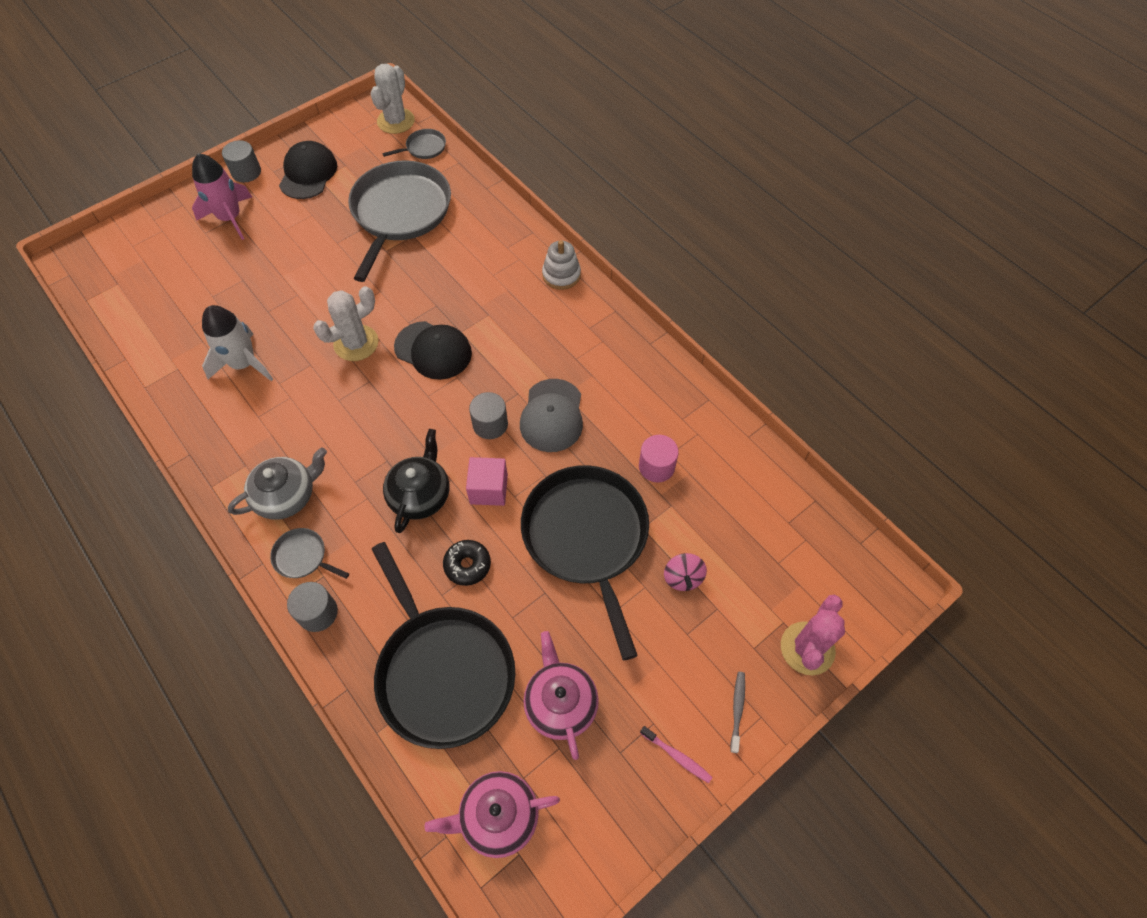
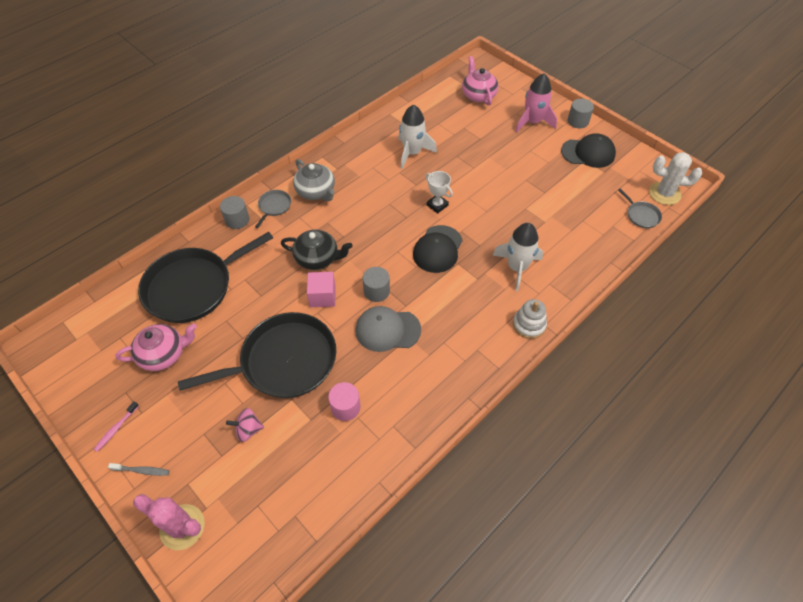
camera: 85 degrees right, 5 degrees down
white cactus [313,286,378,361] -> white trophy [425,171,453,213]
grey pan [348,161,451,282] -> none
pink teapot [425,771,560,858] -> pink teapot moved to [462,56,499,106]
black donut [443,540,491,586] -> none
none -> white rocket [493,223,543,291]

